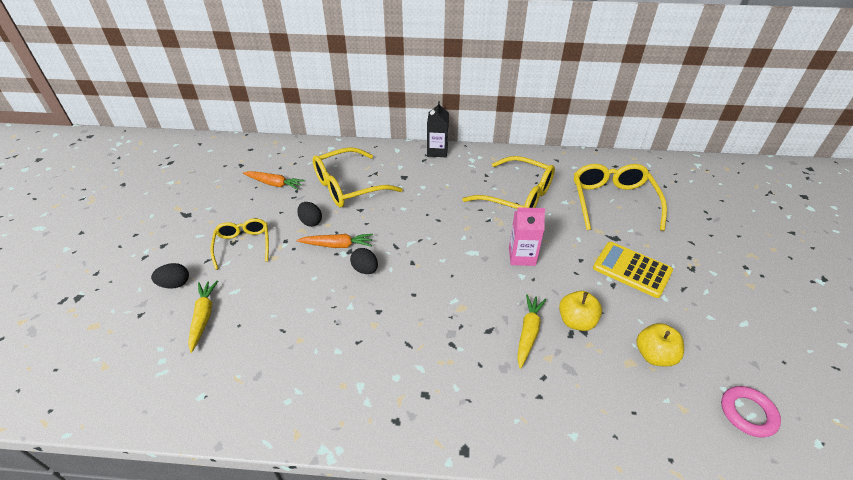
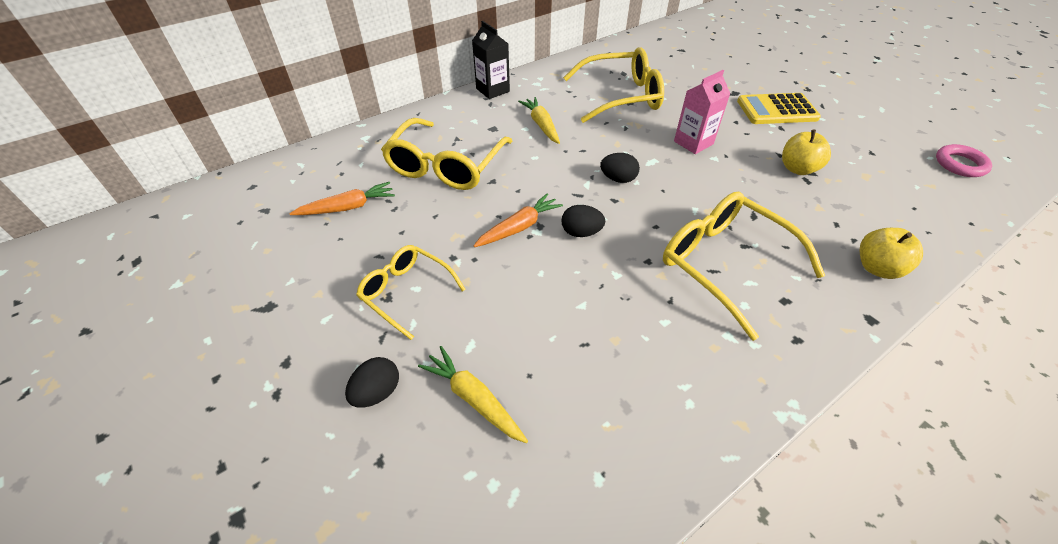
camera: 40 degrees left, 5 degrees up
black egg [297,202,322,227] -> black egg moved to [600,153,640,183]
yellow carrot [517,294,546,369] -> yellow carrot moved to [518,97,560,144]
yellow glasses [574,164,667,231] -> yellow glasses moved to [663,192,825,341]
yellow apple [636,323,684,366] -> yellow apple moved to [859,228,923,279]

